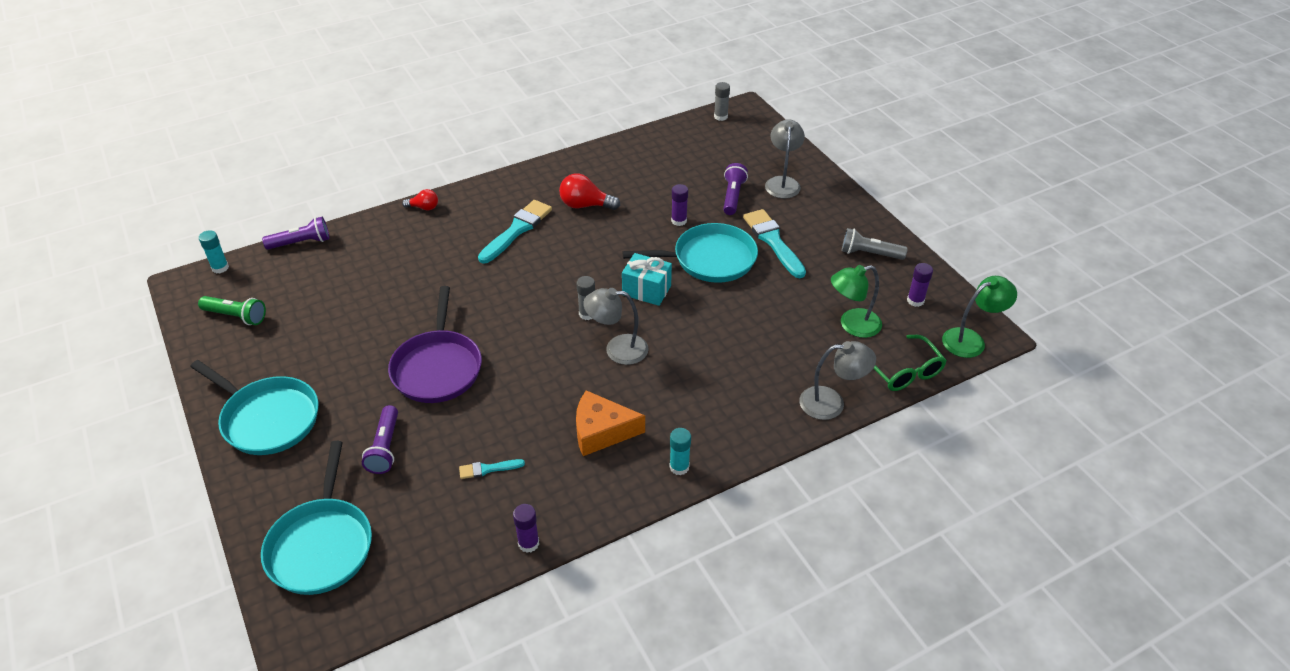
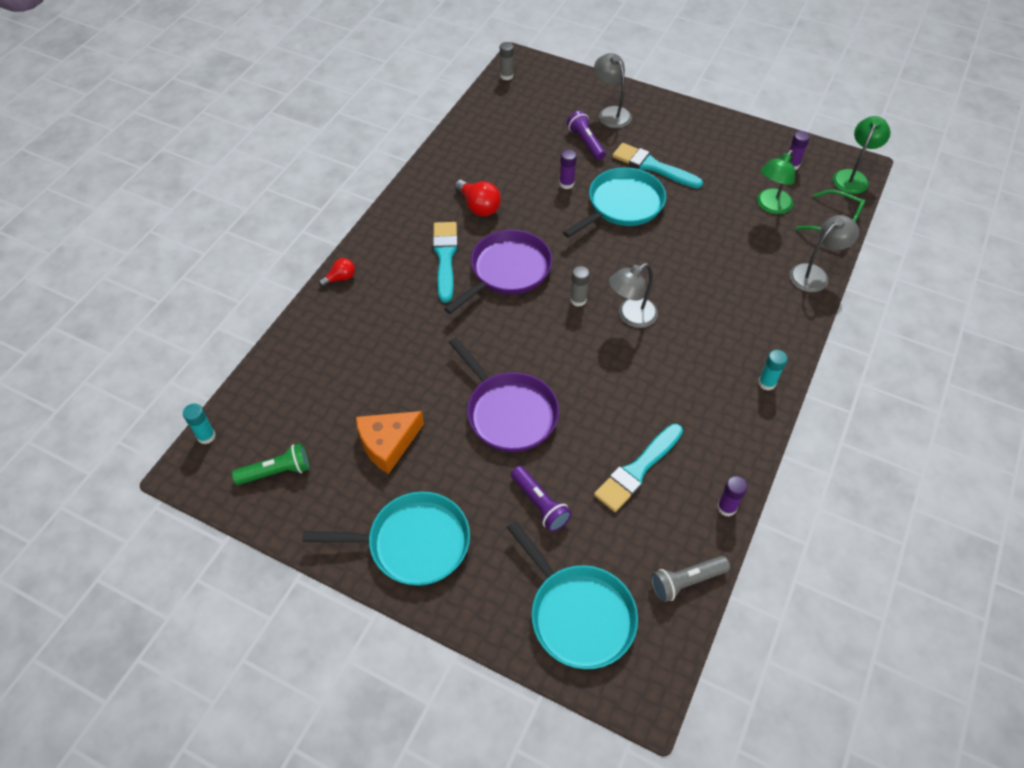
camera: 35 degrees left, 10 degrees up
purple flashlight [262,217,329,249] -> none
turquoise brush [459,459,525,479] -> turquoise brush [594,424,683,512], size x1.98
red light bulb [559,173,620,210] -> red light bulb turned 105 degrees counterclockwise [455,180,501,217]
orange cheese [576,390,645,456] -> orange cheese moved to [356,411,424,474]
turquoise gift [622,253,672,306] -> none
grey flashlight [842,228,908,260] -> grey flashlight moved to [651,556,730,602]
none -> purple pan [444,230,552,314]

